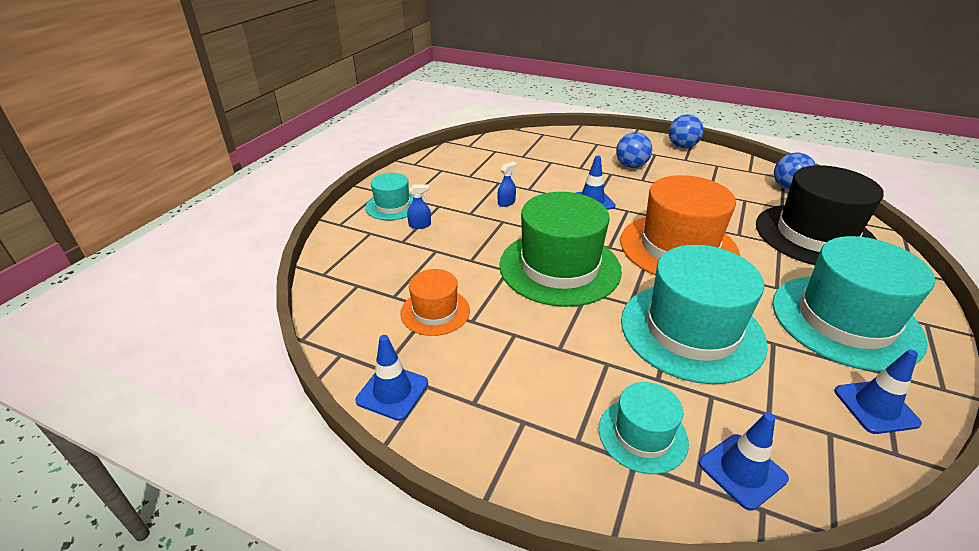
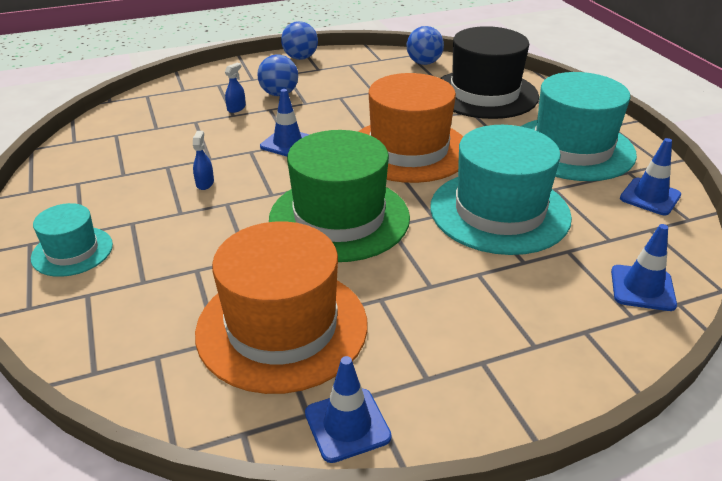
camera: 45 degrees left, 0 degrees up
orange hat [400,269,470,336] -> orange hat [195,221,368,394], size x1.93
blue spray bottle [407,184,431,229] -> blue spray bottle moved to [225,63,246,113]
turquoise hat [599,382,689,474] -> none

